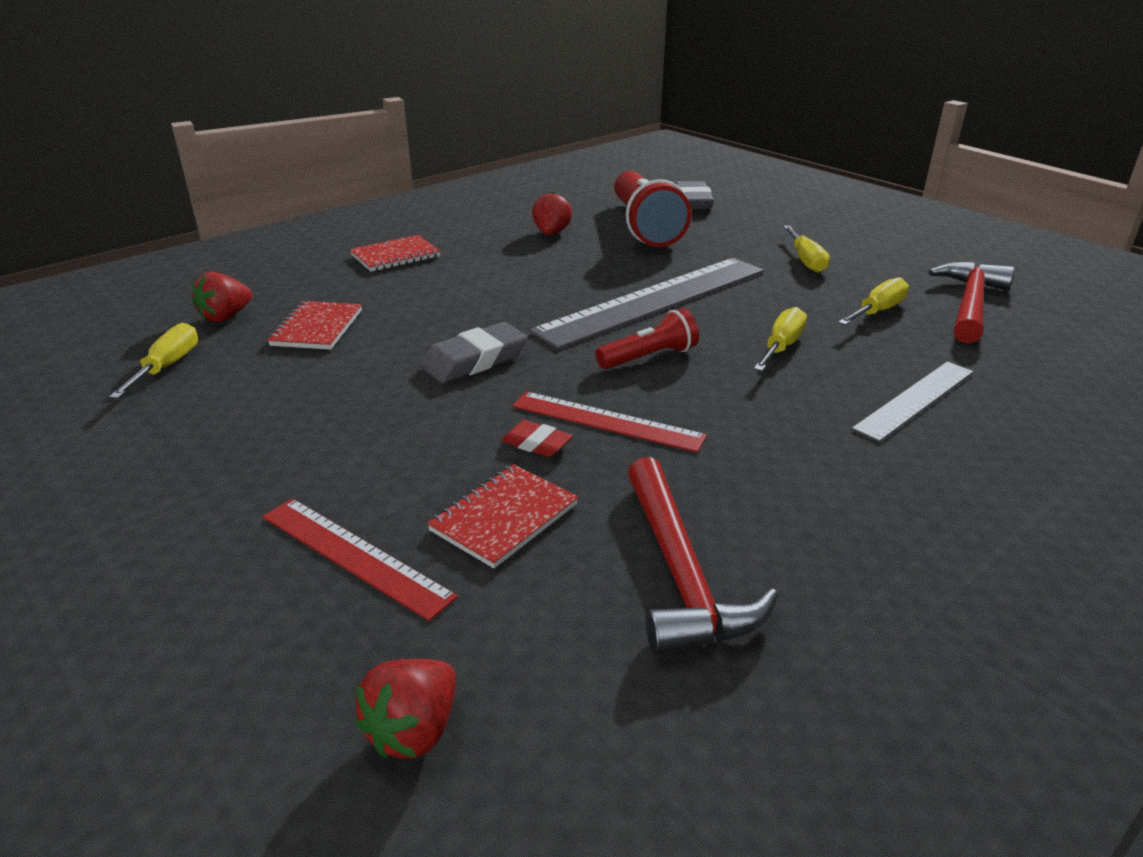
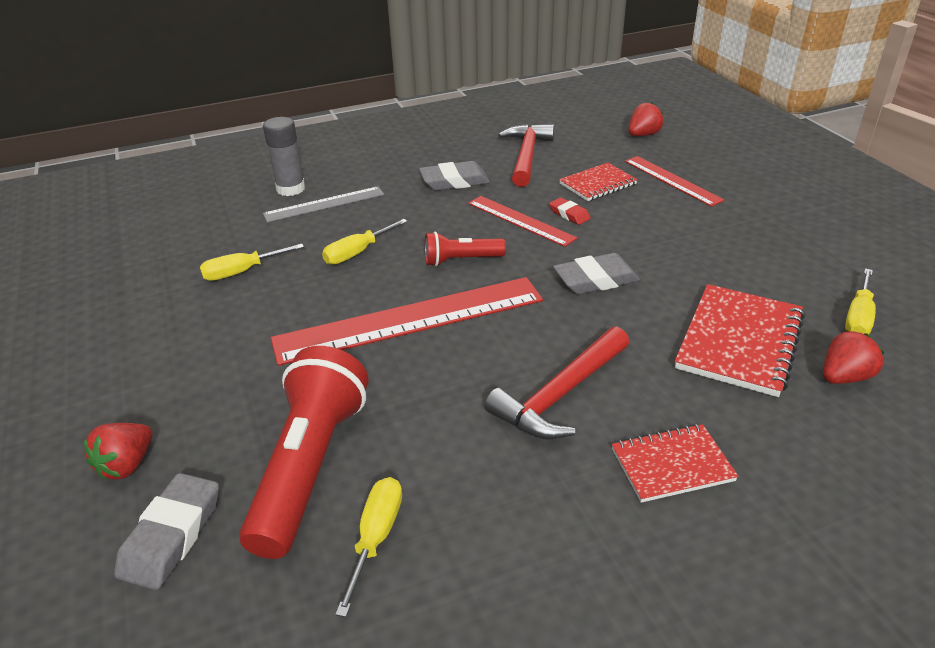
camera: 160 degrees left, 5 degrees up
red notebook [267,301,362,350] -> red notebook [675,284,805,397], size x1.62
grey ruler [529,258,764,349] -> red ruler [271,277,543,366]
red strawberry [532,192,572,235] -> red strawberry moved to [84,423,152,480]
yellow screwdriver [783,226,830,273] -> yellow screwdriver moved to [335,477,402,617]
red hammer [928,262,1015,344] -> red hammer moved to [485,326,629,439]
none -> grey glue stick [263,117,305,196]
none -> grey eraser [419,161,490,191]

